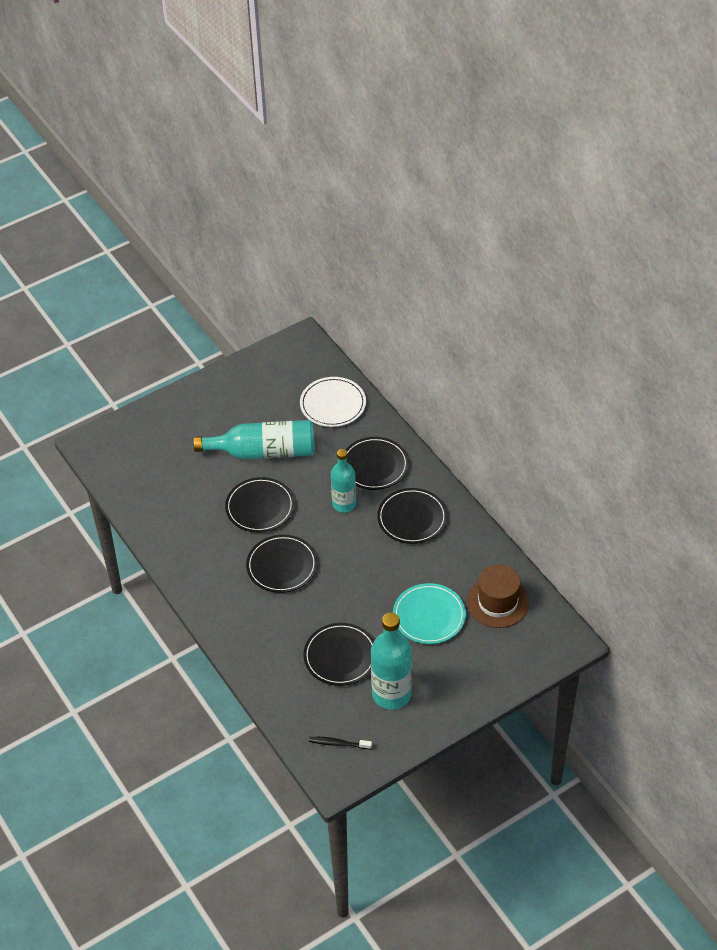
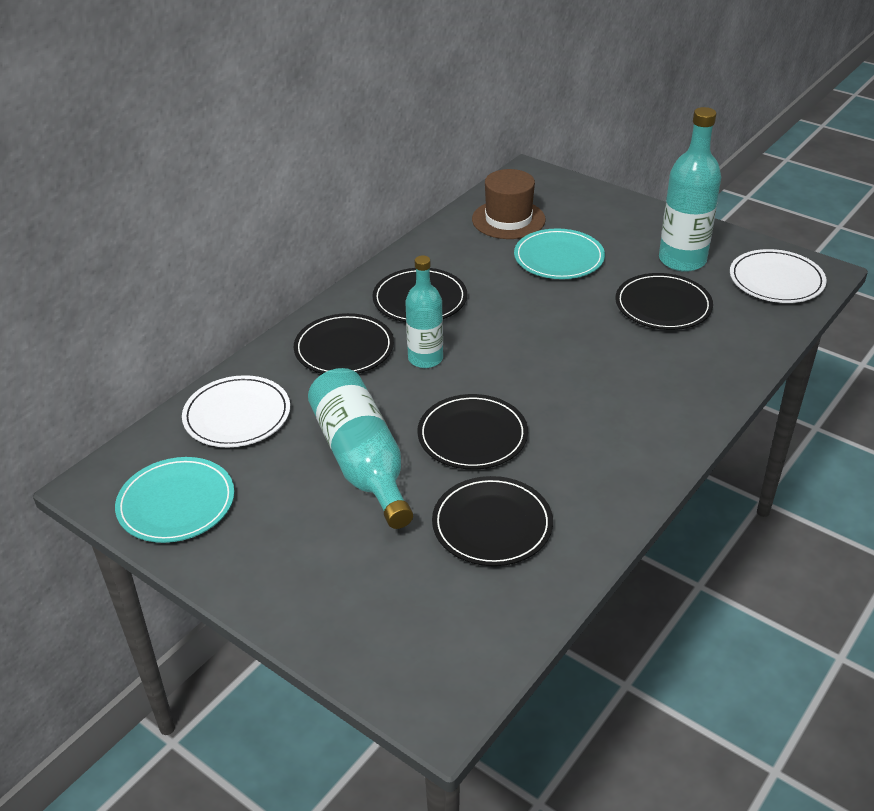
camera: 110 degrees left, 10 degrees down
black plate [246,535,318,593] -> black plate moved to [432,476,553,566]
black toothbrush [309,737,372,749] -> white plate [730,249,827,303]
none -> turquoise plate [115,457,234,543]

